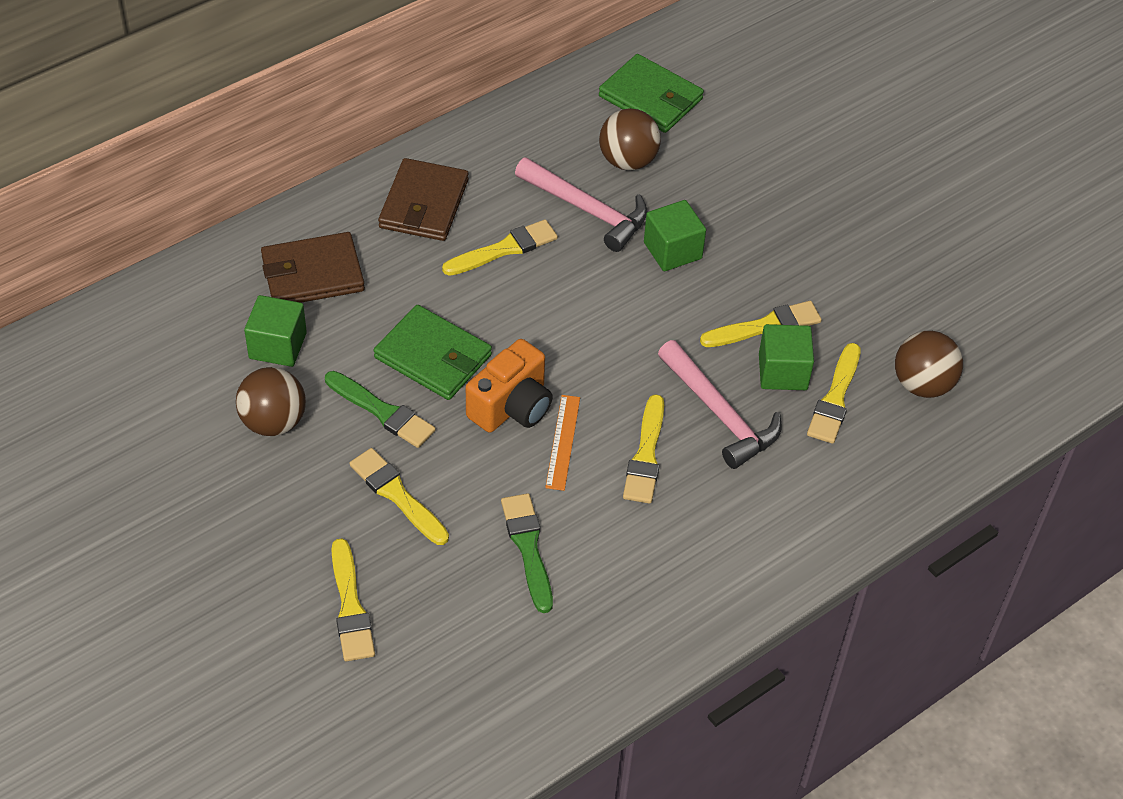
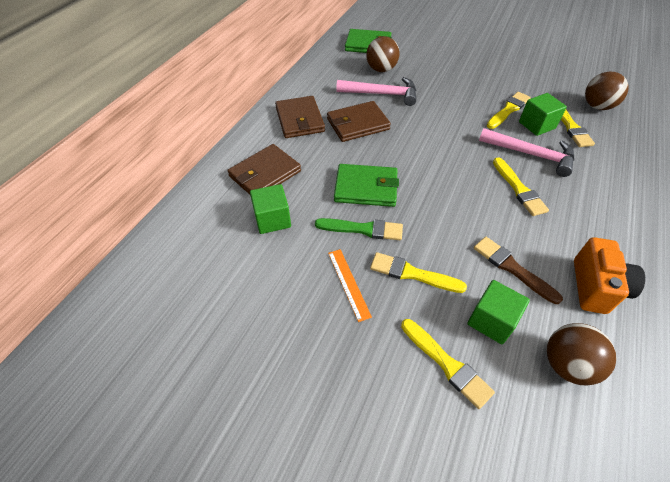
camera: 25 degrees left, 0 degrees up
brown ball [236,367,306,436] -> brown ball moved to [547,323,616,386]
yellow brush [442,219,558,276] -> brown wallet [327,101,391,142]
orange camera [466,339,553,433] -> orange camera moved to [574,237,645,314]
green brush [501,493,553,613] -> brown brush [474,237,563,304]
orange ruler [545,395,580,491] -> orange ruler moved to [328,249,372,322]
green cube [644,200,706,271] -> green cube moved to [467,280,530,344]

